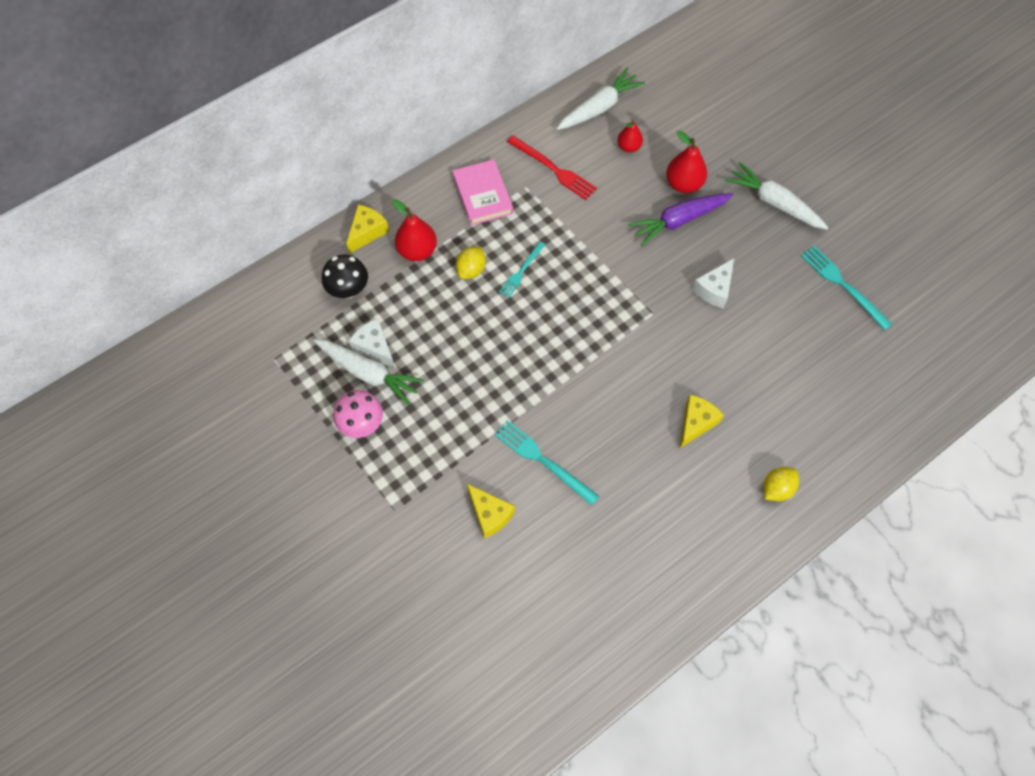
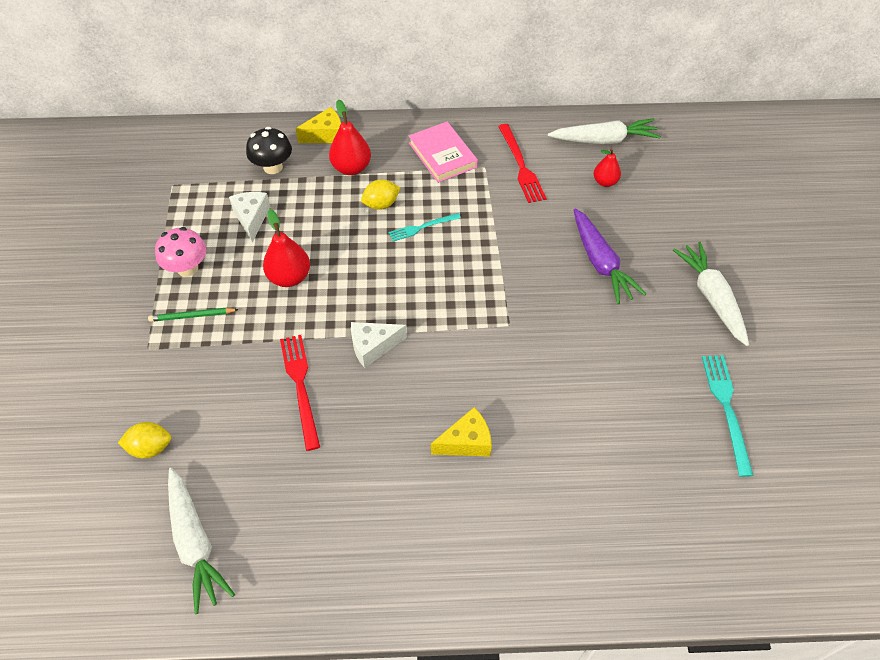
camera: 35 degrees right, 10 degrees down
white carrot [314,339,424,405] -> white carrot moved to [168,468,235,614]
pink book [452,160,513,225] -> pink book turned 45 degrees counterclockwise [409,122,478,183]
yellow cheese [467,484,515,538] -> none
turquoise fork [495,420,599,505] -> red fork [280,335,320,451]
purple carrot [628,193,733,246] -> purple carrot turned 120 degrees counterclockwise [574,208,646,304]
red pear [666,131,707,193] -> red pear moved to [263,209,310,287]
white cheese [692,258,734,308] -> white cheese moved to [351,322,407,368]
yellow lemon [763,467,799,501] -> yellow lemon moved to [118,422,171,459]
none -> green pencil [148,308,239,322]

